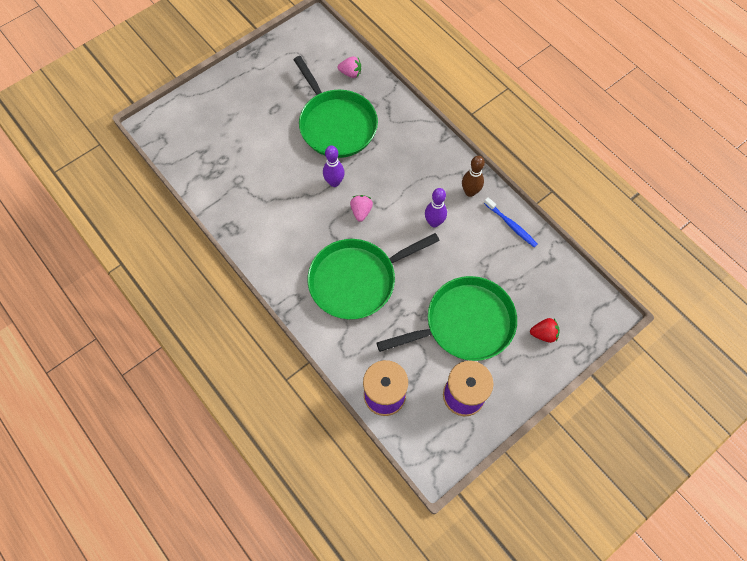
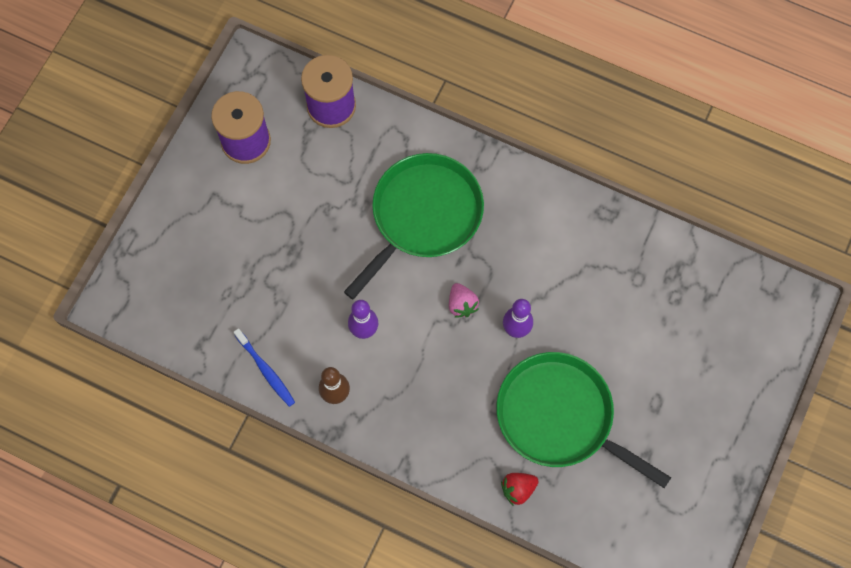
camera: 155 degrees right, 5 degrees up
pink strawberry [338,56,361,78] -> none
green pan [376,276,517,361] -> none
blue toothbrush [484,197,538,247] -> blue toothbrush turned 150 degrees counterclockwise [233,328,295,407]
red strawberry [530,318,560,343] -> red strawberry moved to [501,473,539,505]

